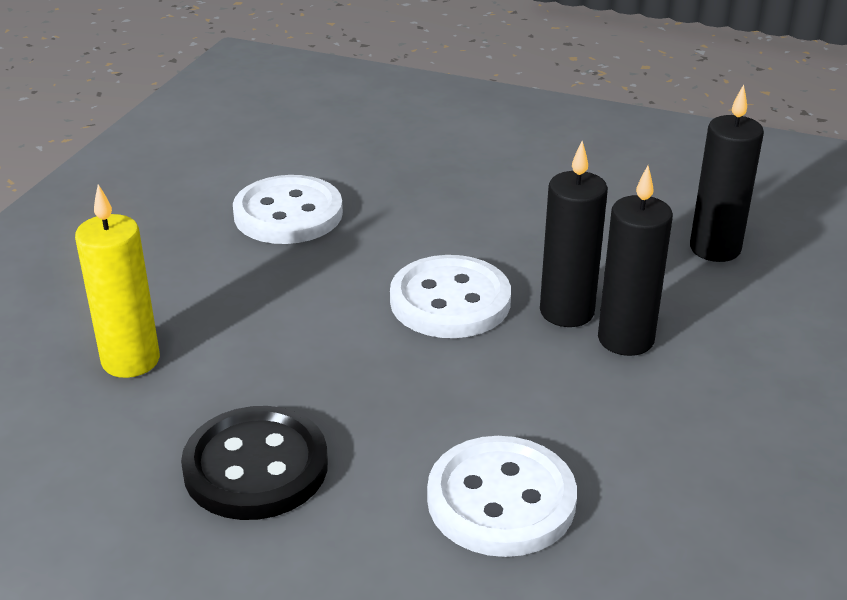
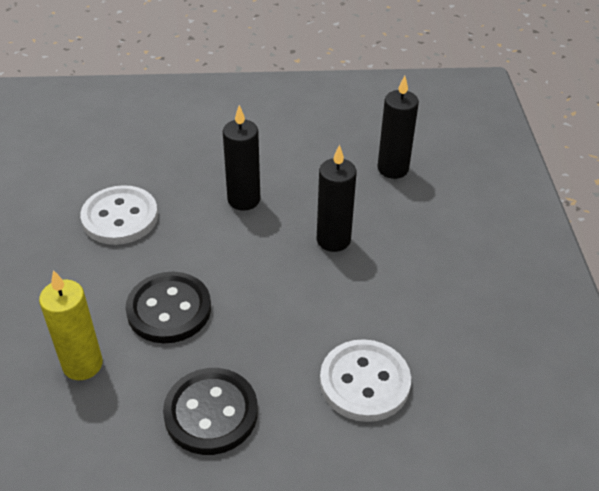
camera: 25 degrees left, 10 degrees up
white button [390,255,511,338] -> none
black candle [598,166,673,356] -> black candle moved to [223,105,260,211]
none -> black button [125,272,211,343]

